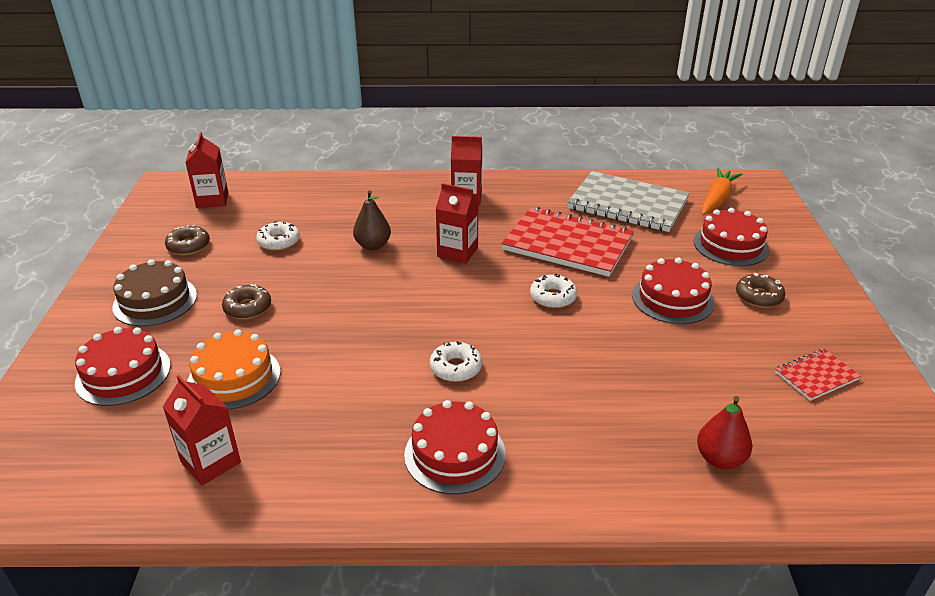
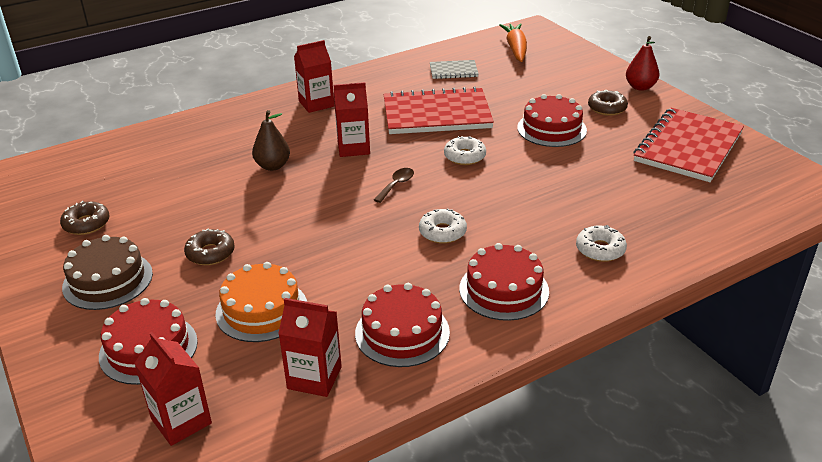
camera: 30 degrees left, 0 degrees up
red carton [185,132,228,208] -> red carton moved to [134,332,212,446]
white donut [256,221,300,251] -> white donut moved to [576,225,627,262]
grey notebook [567,171,690,232] -> grey notebook [430,60,479,79], size x0.49
red cake [693,208,769,266] -> red cake moved to [355,283,450,367]
red pear [697,396,752,469] -> red pear moved to [626,36,659,91]
red notebook [775,349,861,401] -> red notebook [634,108,744,182], size x2.05
none -> brown spoon [374,168,414,203]

